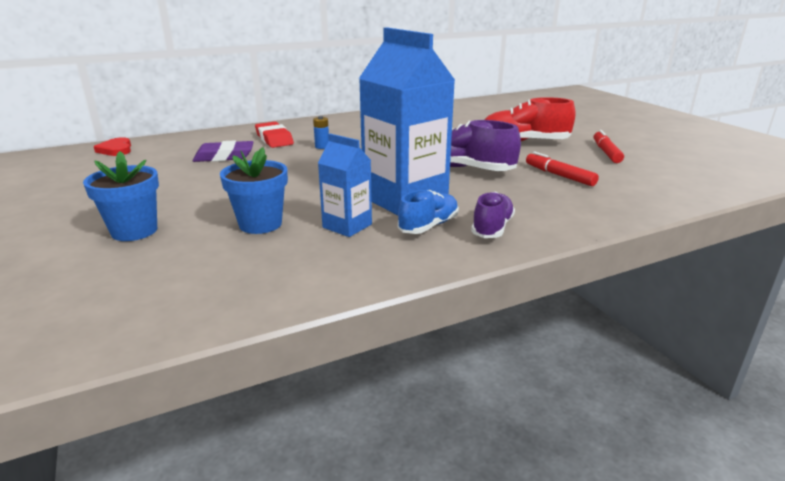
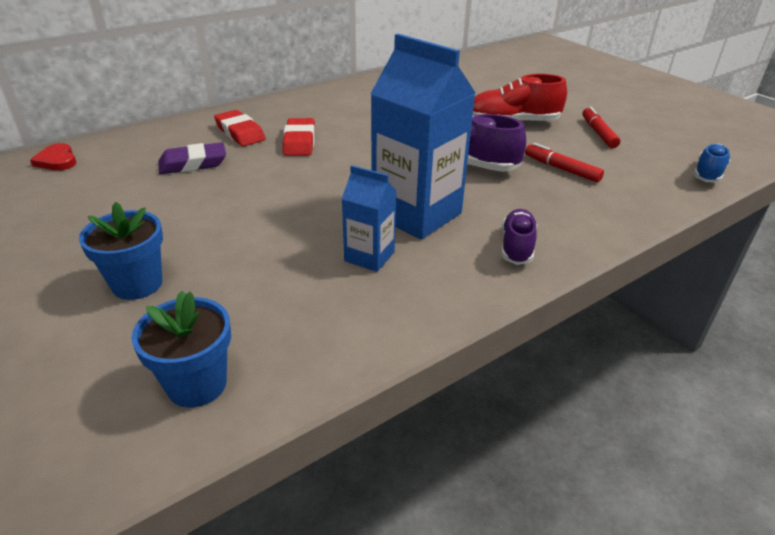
camera: 10 degrees left, 10 degrees up
blue flower pot [220,147,288,234] -> blue flower pot moved to [131,291,231,408]
blue battery [313,116,329,149] -> red eraser [283,118,315,156]
blue shoe [398,190,459,234] -> blue shoe moved to [694,144,731,183]

